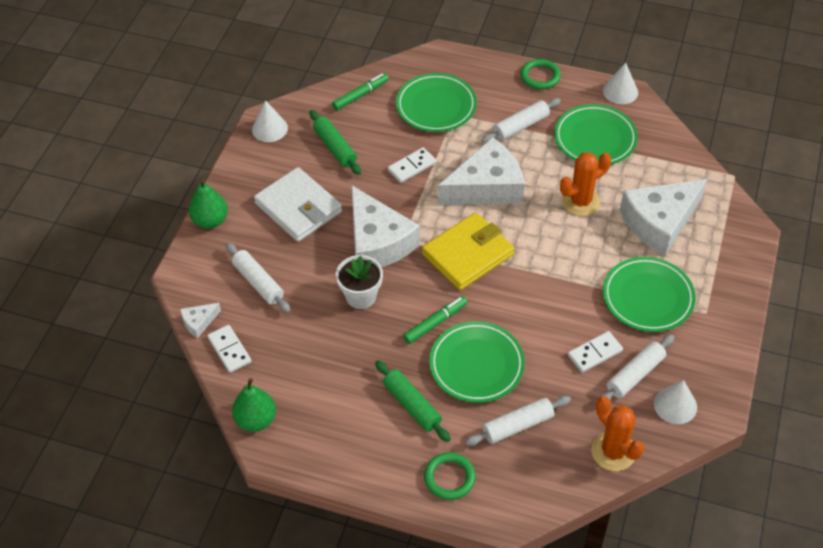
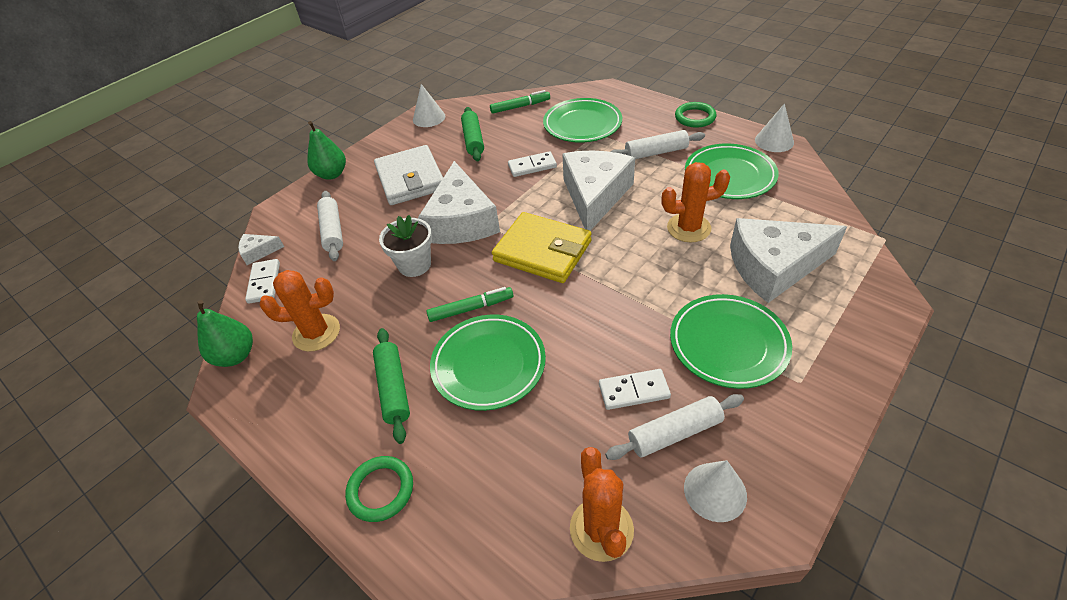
camera: 25 degrees right, 5 degrees down
yellow wallet [422,213,514,290] -> yellow wallet turned 45 degrees clockwise [492,212,592,283]
white cheese [438,137,525,205] -> white cheese turned 75 degrees counterclockwise [562,150,635,231]
white rolling pin [465,396,571,446] -> none
none -> orange cactus [259,270,340,352]

